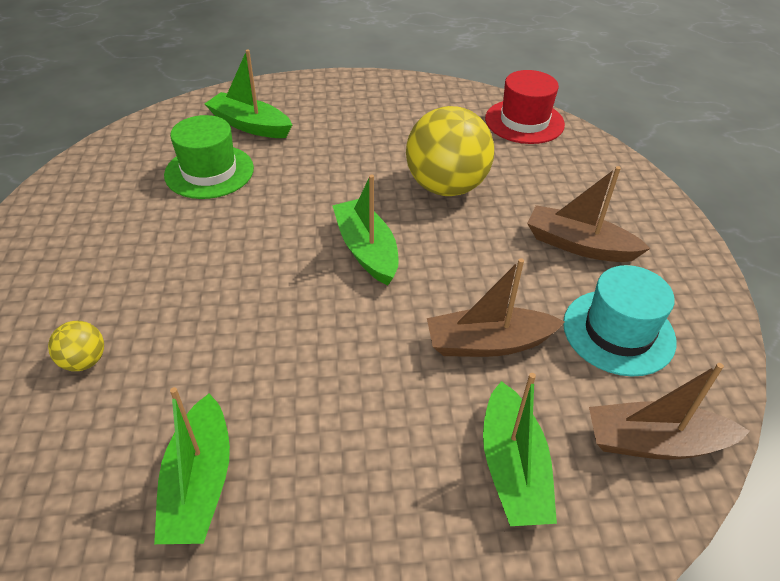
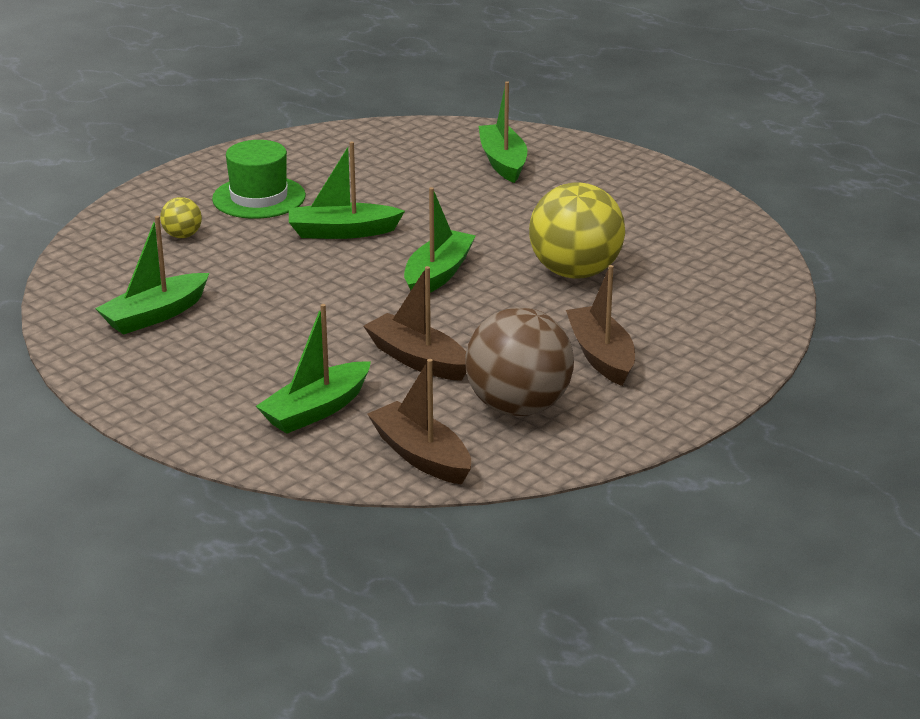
camera: 50 degrees right, 15 degrees down
green hat [164,115,254,199] -> green hat moved to [212,140,306,219]
red hat [485,70,565,144] -> none
turquoise hat [563,265,677,377] -> brown ball [465,308,574,416]
none -> green boat [289,142,405,239]

